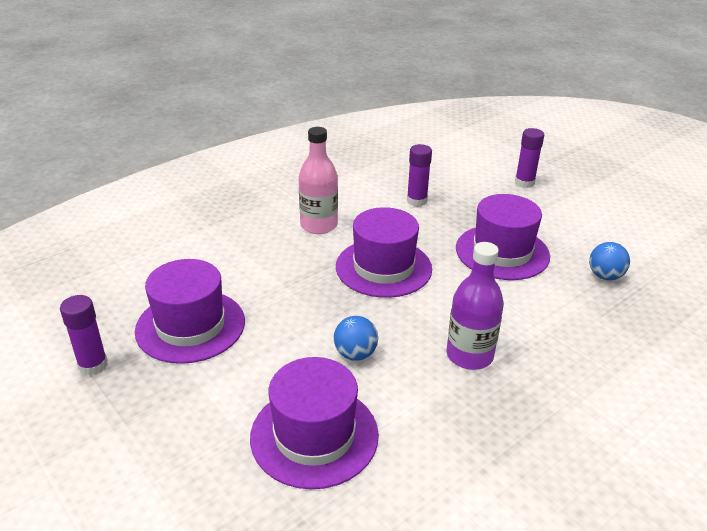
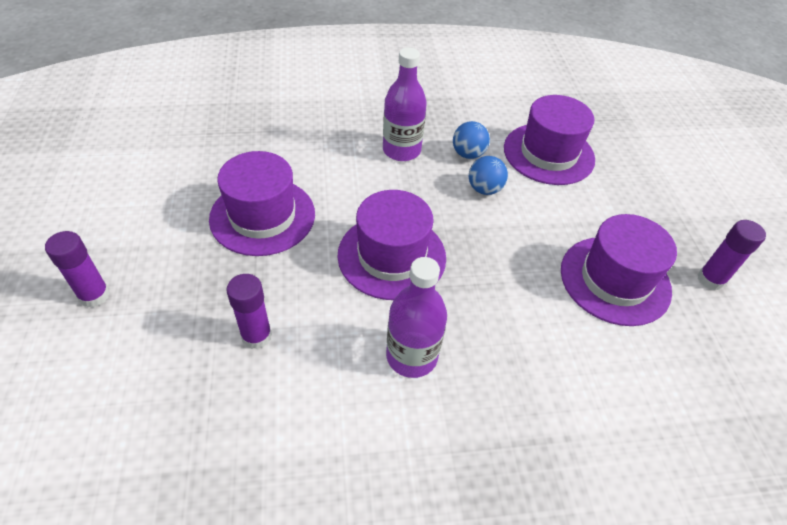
camera: 150 degrees left, 15 degrees up
pink bottle [299,127,338,234] -> purple bottle [386,257,447,378]
blue ball [589,242,630,280] -> blue ball moved to [453,121,490,159]

